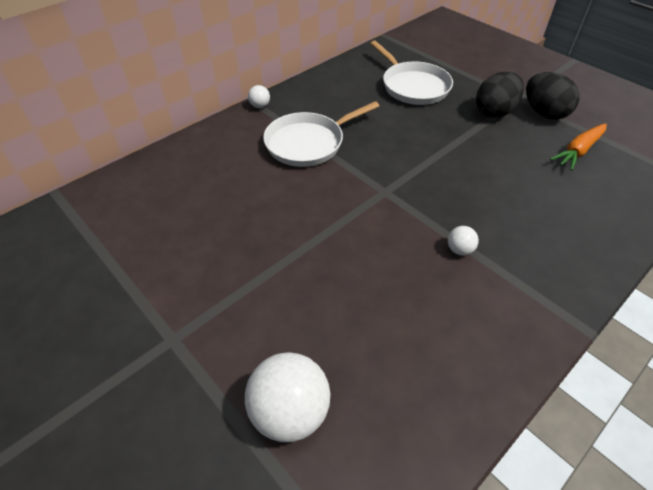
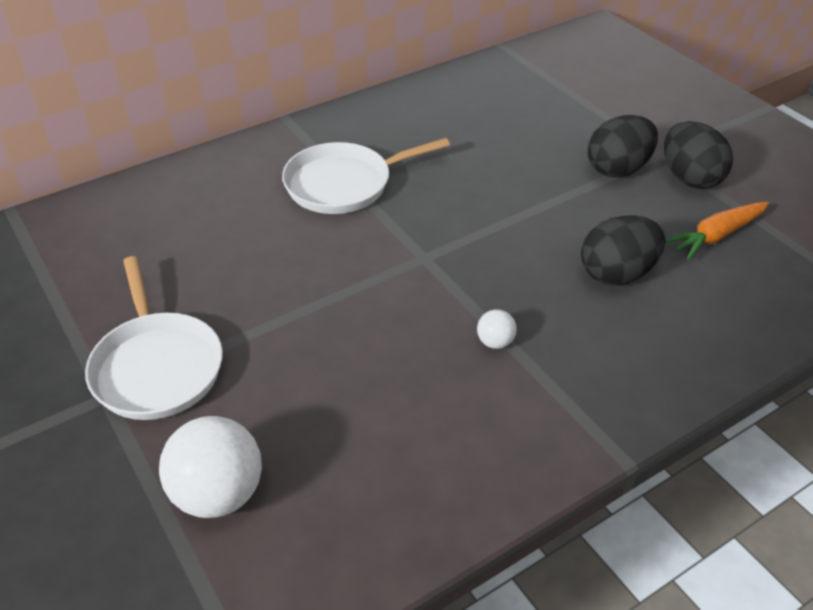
camera: 10 degrees right, 5 degrees down
white ball [248,85,270,108] -> none
white pan [370,41,453,105] -> white pan moved to [85,256,223,420]
none -> black egg [581,216,666,285]

